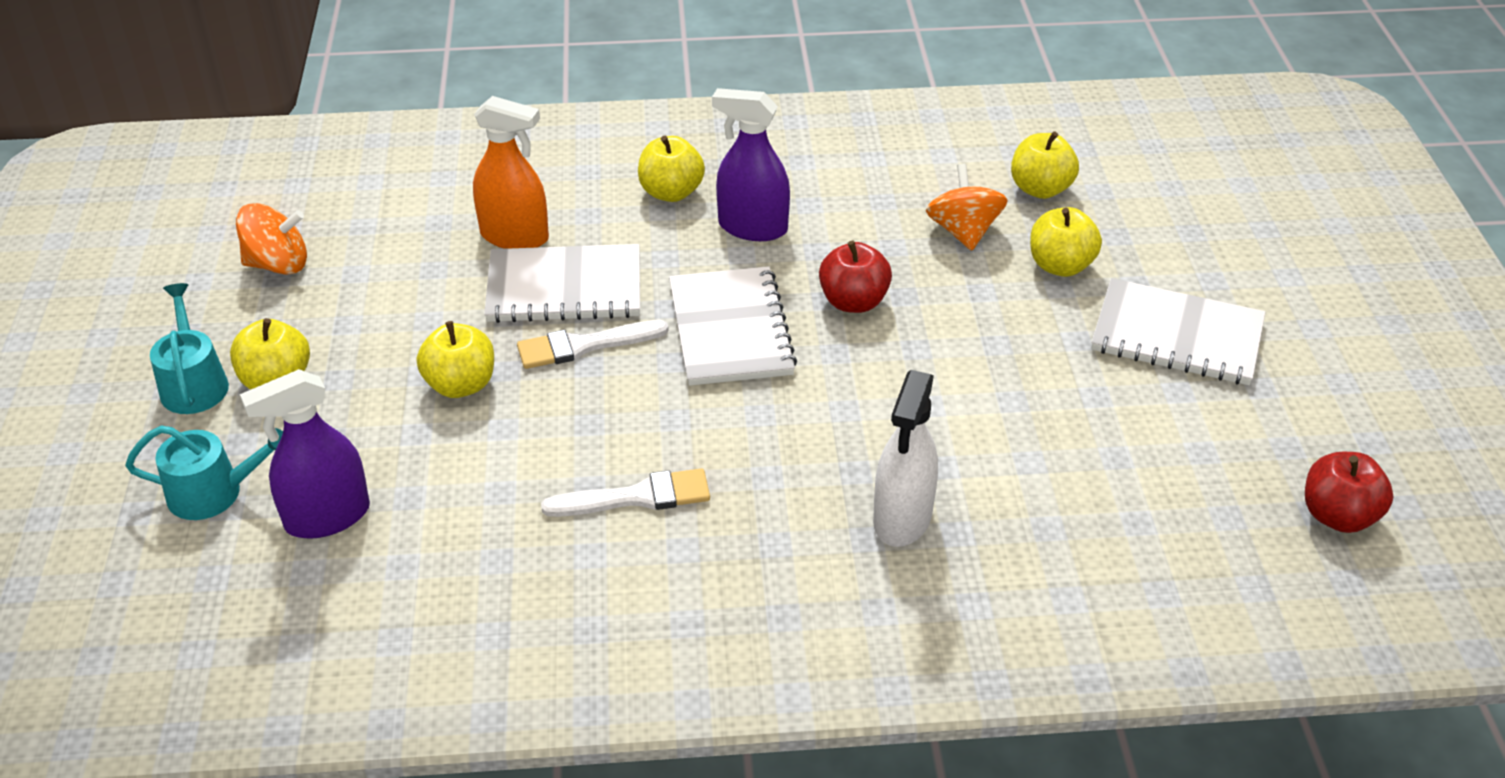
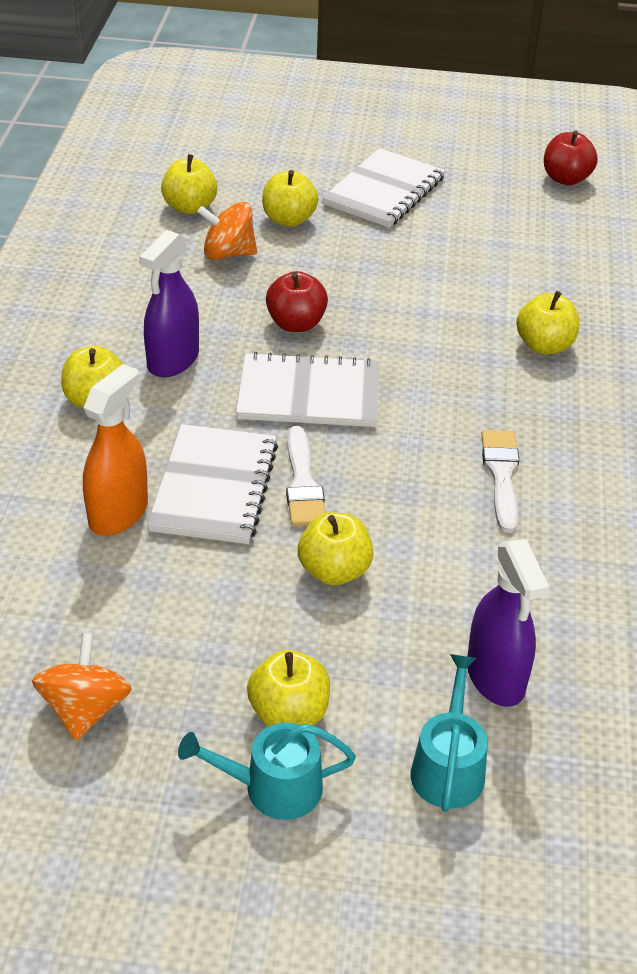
camera: 80 degrees left, 0 degrees up
white spray bottle [873,370,938,547] -> yellow apple [516,291,579,354]

